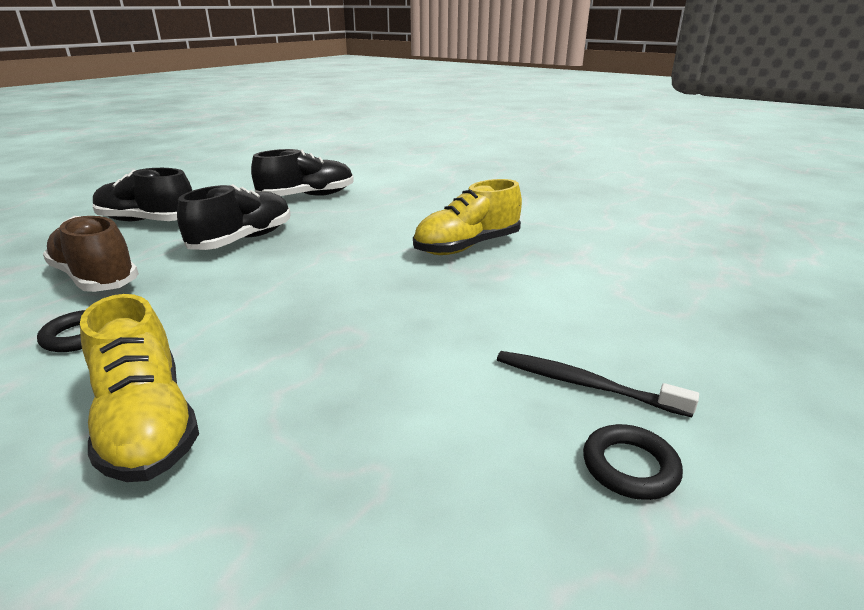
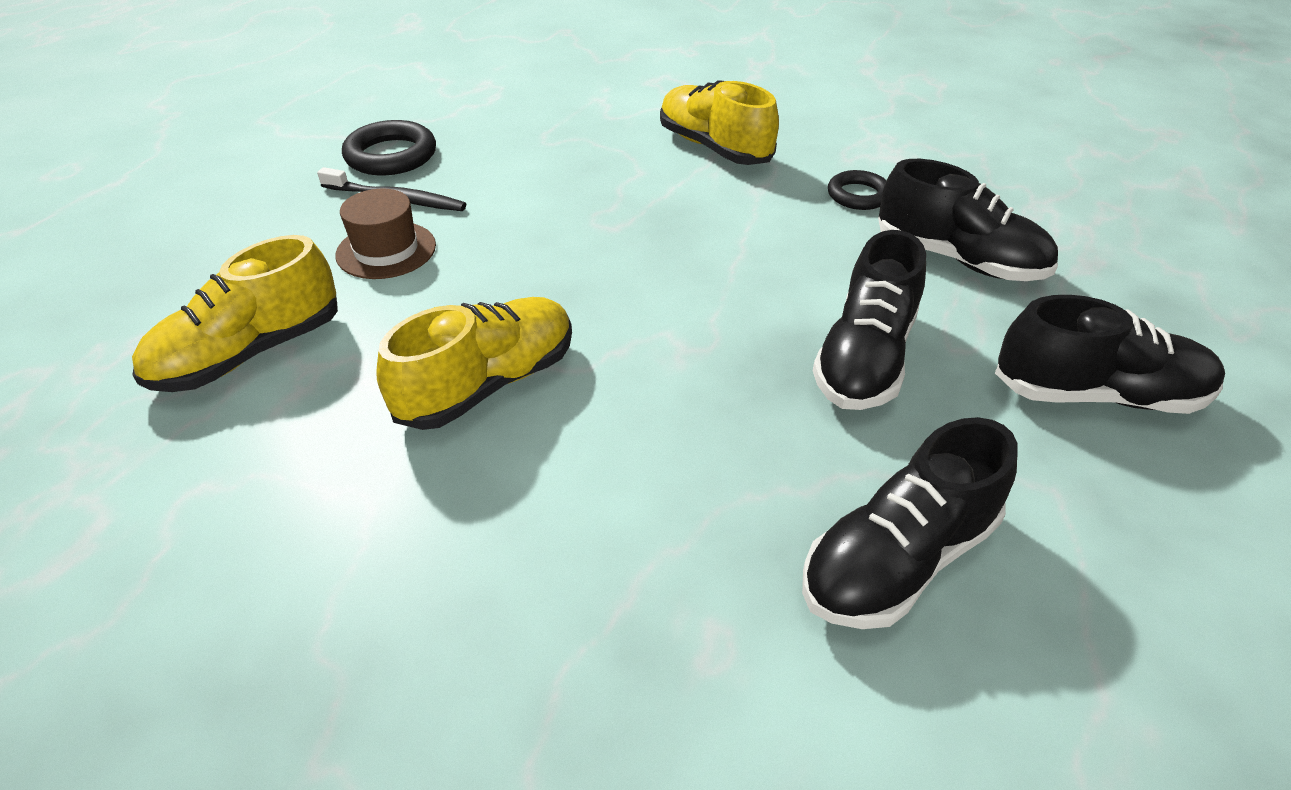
camera: 170 degrees right, 15 degrees up
brown shoe [43,216,139,292] -> black shoe [878,159,1058,281]
black ring [583,424,683,500] -> black ring [342,120,436,175], size x1.55
none -> yellow shoe [132,235,338,392]
none -> brown hat [336,188,436,279]

